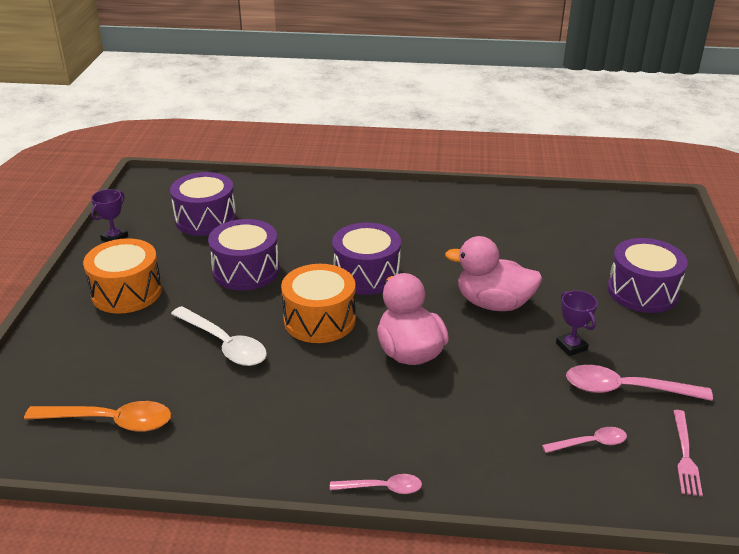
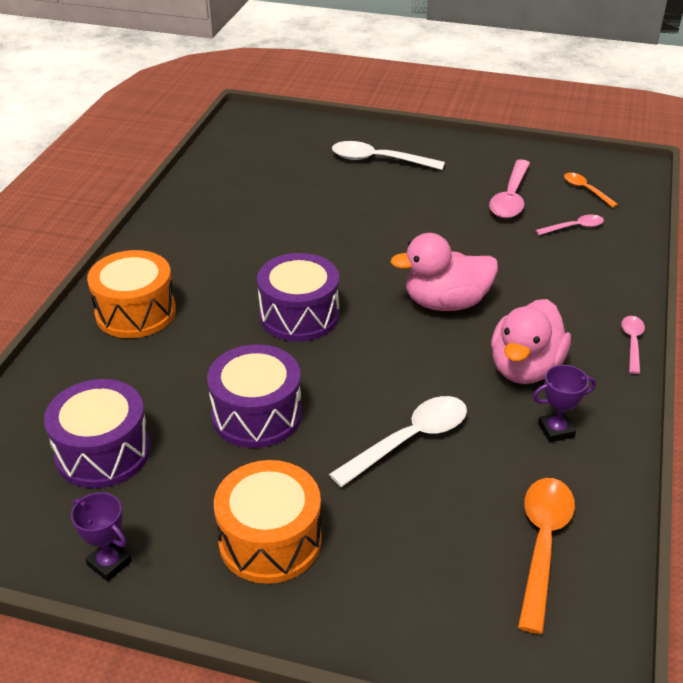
camera: 80 degrees left, 5 degrees up
orange drum [281,264,356,343] -> orange drum moved to [87,250,176,338]
pink duck [445,236,542,311] -> pink duck moved to [491,299,571,384]
pink spoon [542,427,627,453] -> pink spoon turned 75 degrees clockwise [535,215,604,235]
purple trophy [556,290,598,356] -> purple trophy moved to [533,365,596,442]
purple drum [607,238,688,313] -> white spoon [332,141,445,170]
pink fork [673,410,703,496] -> orange spoon [564,173,618,208]

